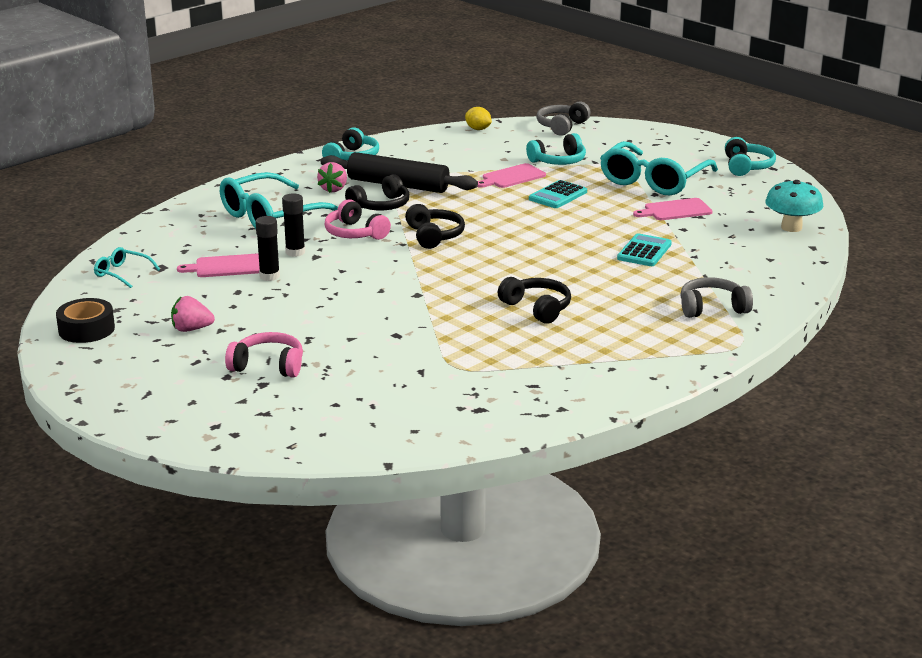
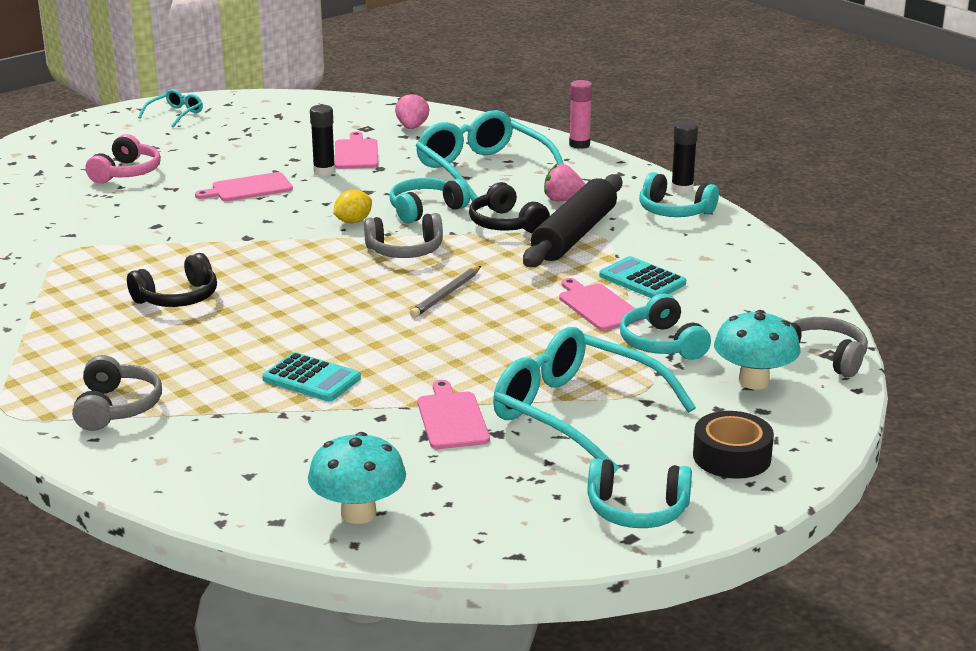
camera: 95 degrees right, 0 degrees up
black tape [56,298,115,343] -> black tape moved to [693,411,774,479]
turquoise glasses [94,247,160,288] -> turquoise glasses moved to [138,89,203,128]
pink strawberry [171,296,215,332] -> pink strawberry moved to [395,92,430,129]
black glue stick [282,193,305,257] -> black glue stick moved to [671,121,698,194]
pink headphones [325,199,391,240] -> turquoise headphones [389,178,470,223]
black headphones [405,204,465,249] -> grey headphones [364,213,443,258]
yellow lemon [465,107,492,130] -> yellow lemon moved to [333,190,372,223]
turquoise calculator [529,180,587,208] -> turquoise calculator moved to [599,256,686,298]
none -> pink cutting board [195,172,293,201]
none -> grey pencil [410,266,481,317]
none -> pink glue stick [569,80,592,149]
none -> turquoise mushroom [714,310,801,389]

